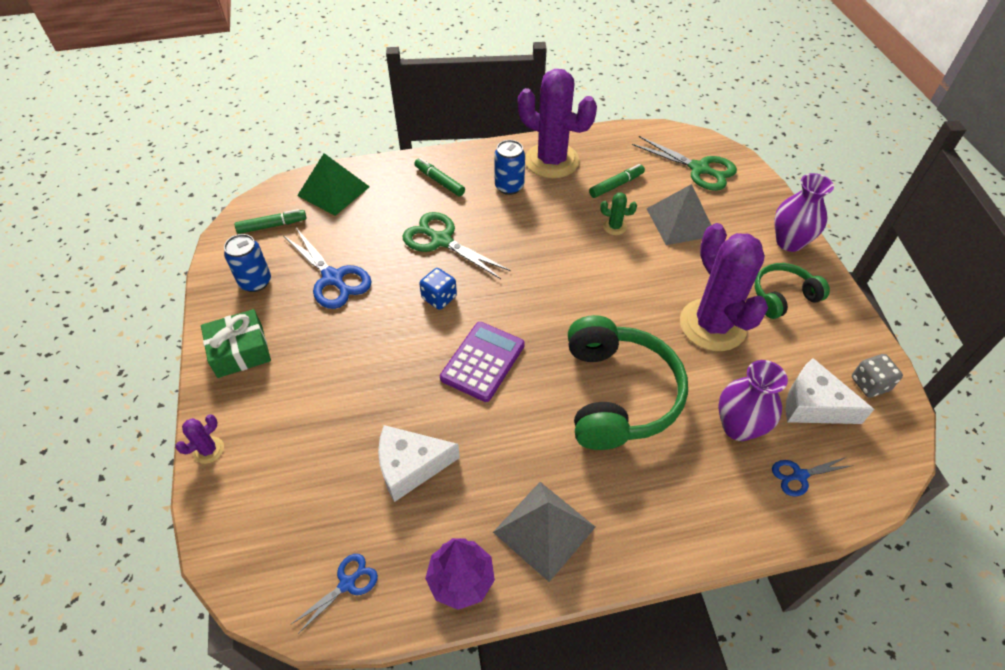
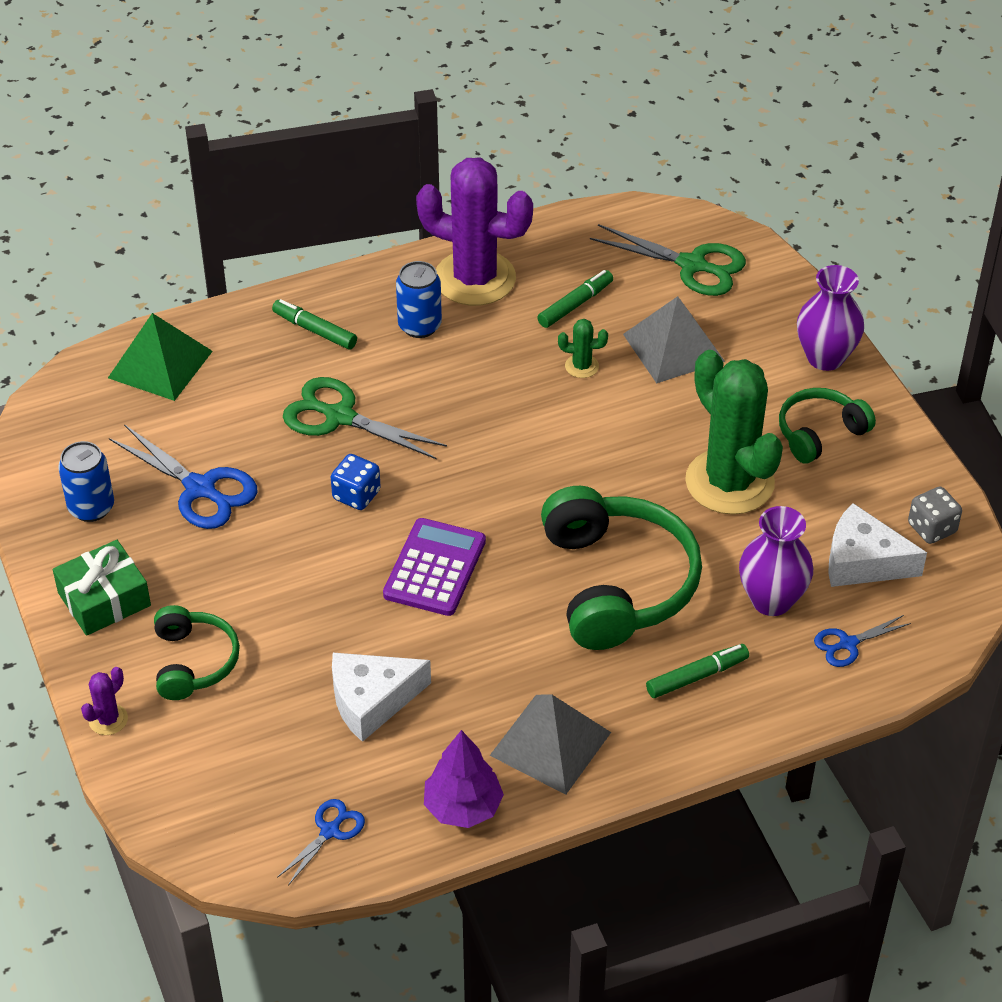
camera: 10 degrees left, 5 degrees down
green marker [235,209,306,234] -> green marker moved to [646,644,749,698]
purple cactus [680,223,768,351] -> green cactus [685,350,783,515]
none -> green headphones [154,605,240,700]

